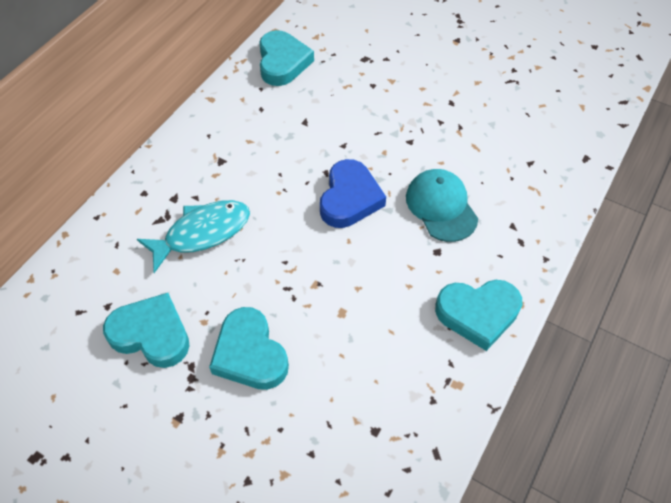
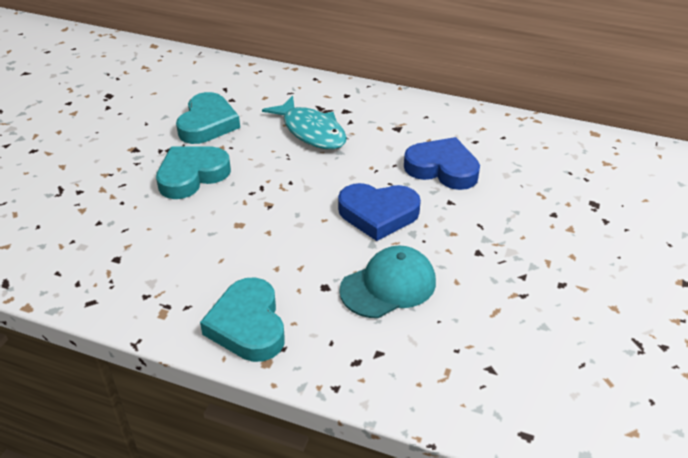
camera: 80 degrees right, 15 degrees down
turquoise heart [259,30,314,86] -> none
none -> blue heart [404,137,480,190]

